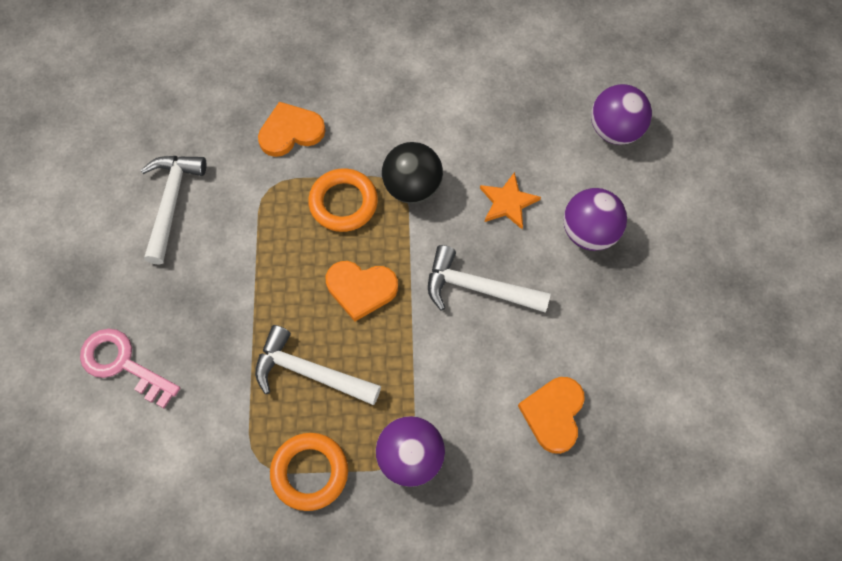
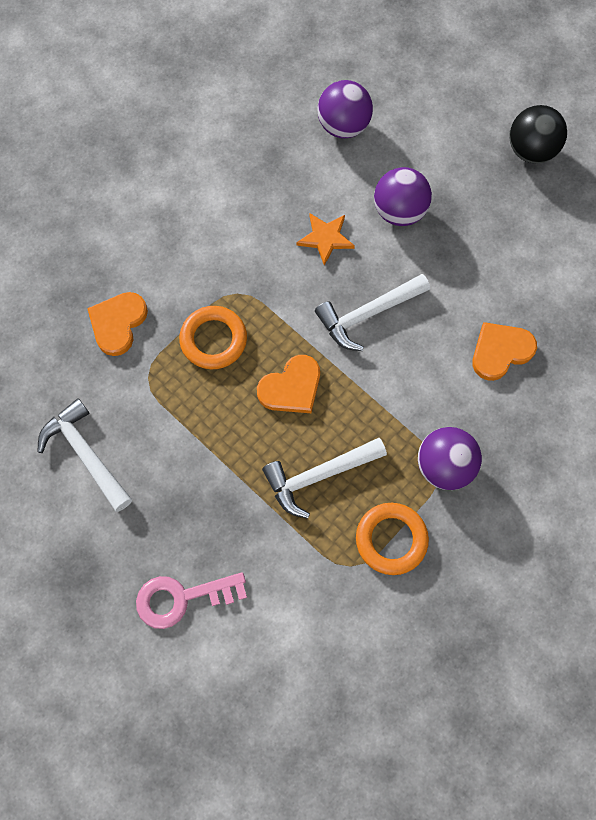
camera: 45 degrees left, 5 degrees up
black ball [382,142,443,204] -> black ball moved to [509,105,567,163]
orange heart [518,377,585,454] -> orange heart turned 90 degrees clockwise [472,322,537,381]

